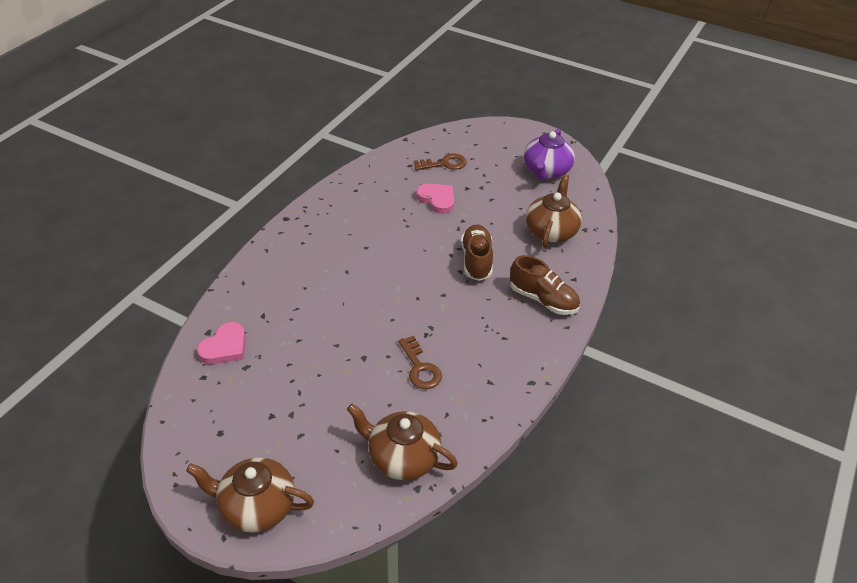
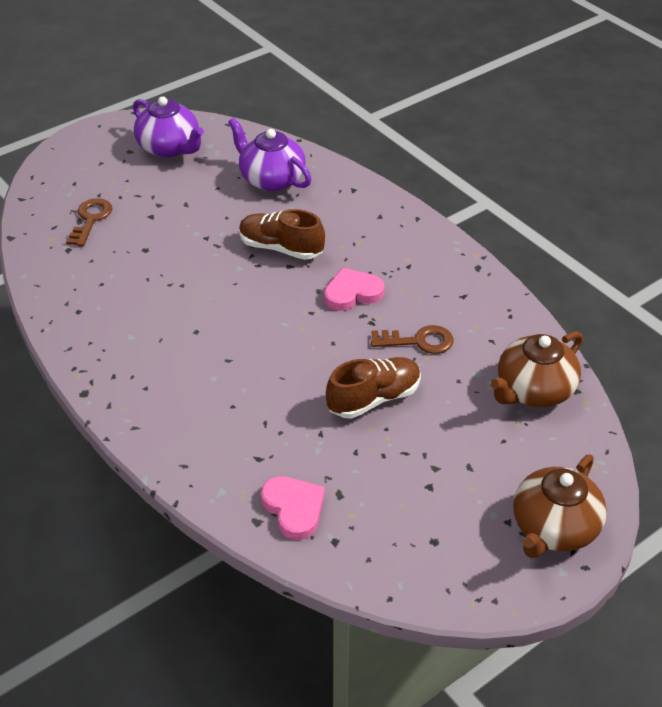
camera: 65 degrees left, 0 degrees up
pink heart [416,184,454,214] -> pink heart moved to [324,267,385,311]
brown shoe [510,255,580,315] -> brown shoe moved to [326,357,421,419]
brown teapot [526,174,582,248] -> purple teapot [228,118,311,191]

